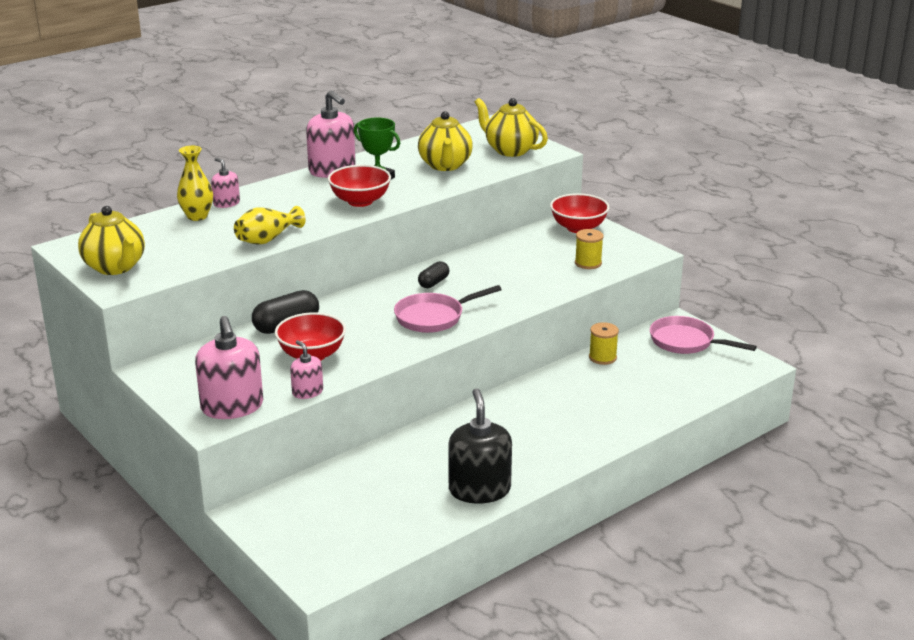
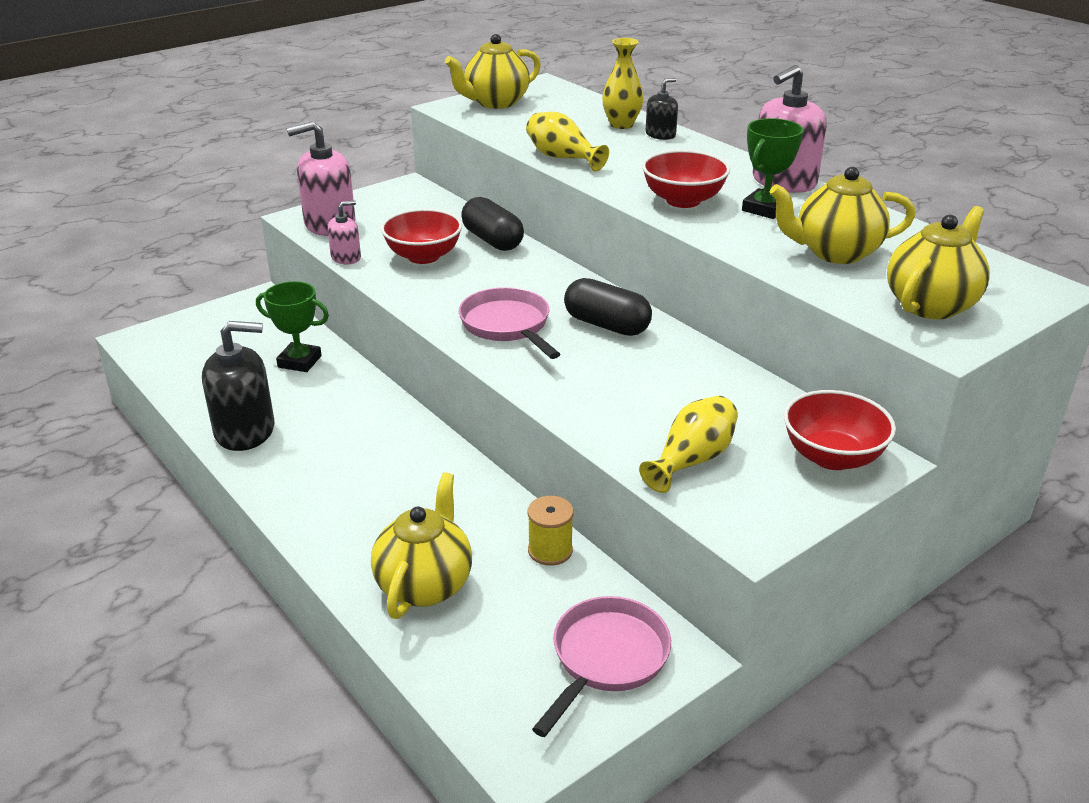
camera: 90 degrees right, 5 degrees up
pink soap dispenser [211,158,240,208] -> black soap dispenser [646,78,678,140]
black capsule [418,261,449,288] -> black capsule [564,278,652,336], size x1.65
yellow spool [575,229,604,269] -> yellow vase [639,396,738,493]
none -> green trophy [256,281,329,372]
none -> yellow teapot [371,472,472,619]

